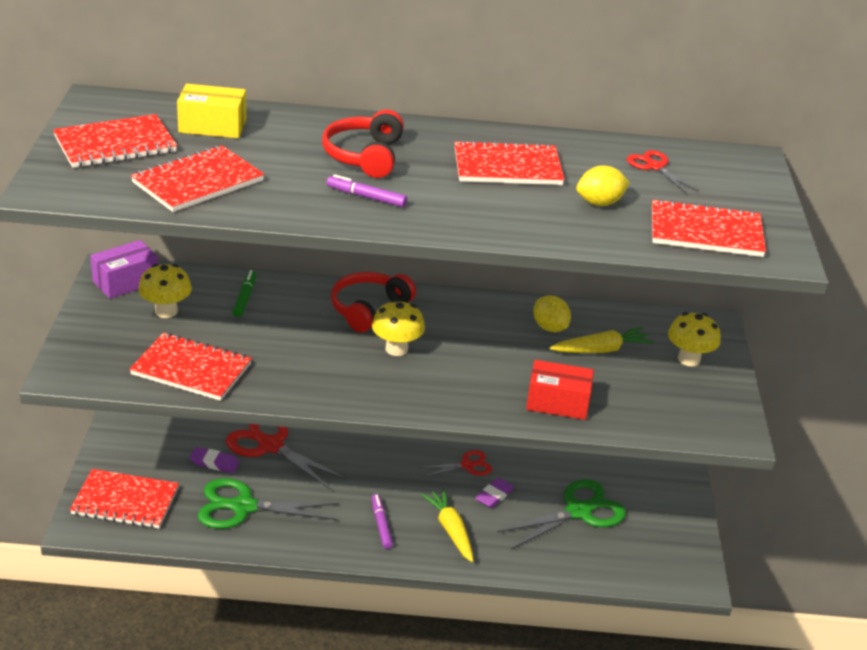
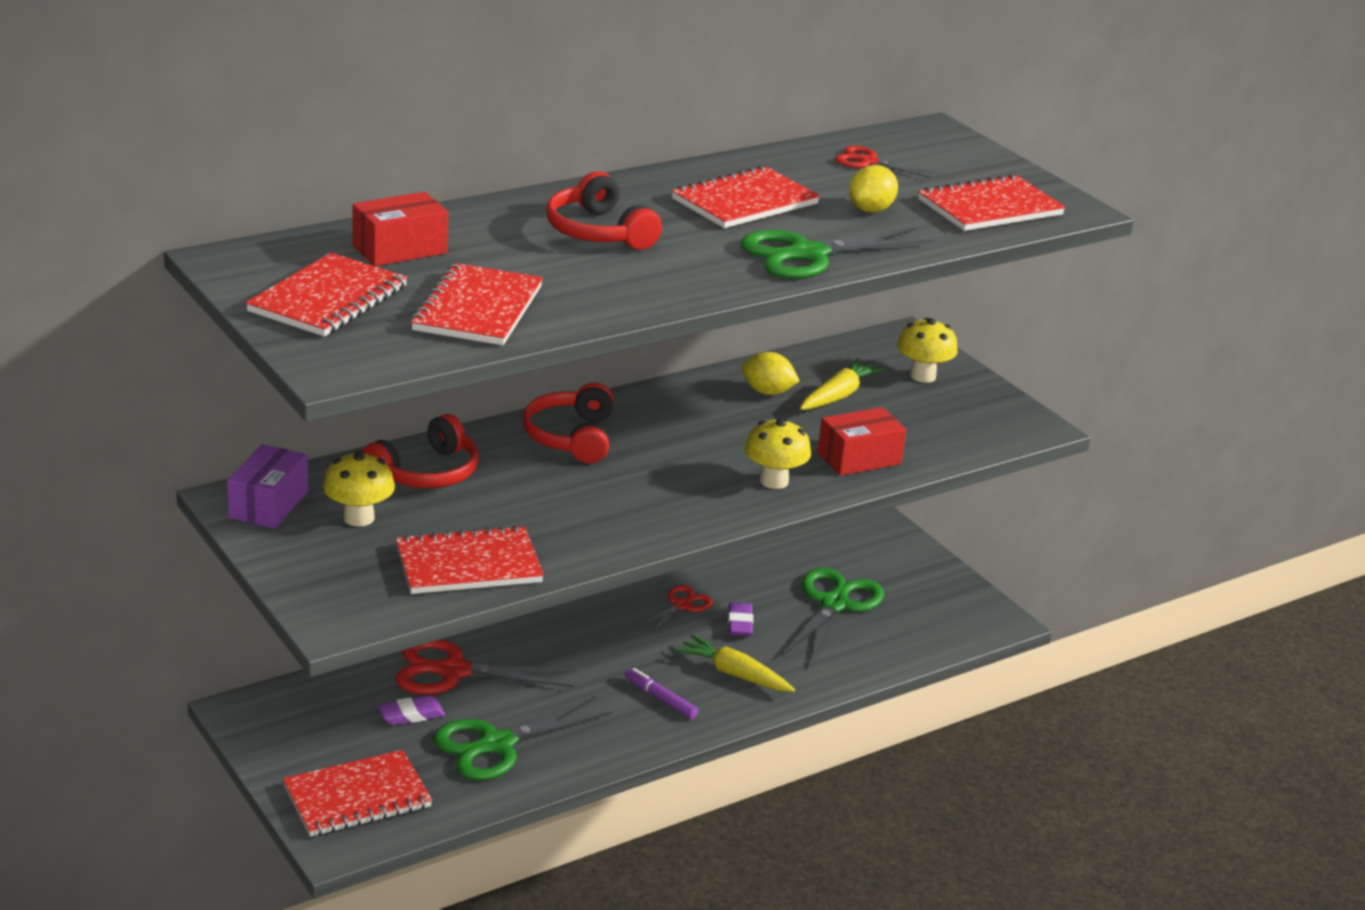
camera: 35 degrees left, 5 degrees down
yellow box [177,84,246,138] -> red box [352,192,448,266]
green marker [233,270,256,317] -> red headphones [362,414,479,488]
purple marker [327,174,407,207] -> none
yellow mushroom [372,300,425,356] -> yellow mushroom moved to [744,418,811,489]
none -> green scissors [740,228,934,279]

